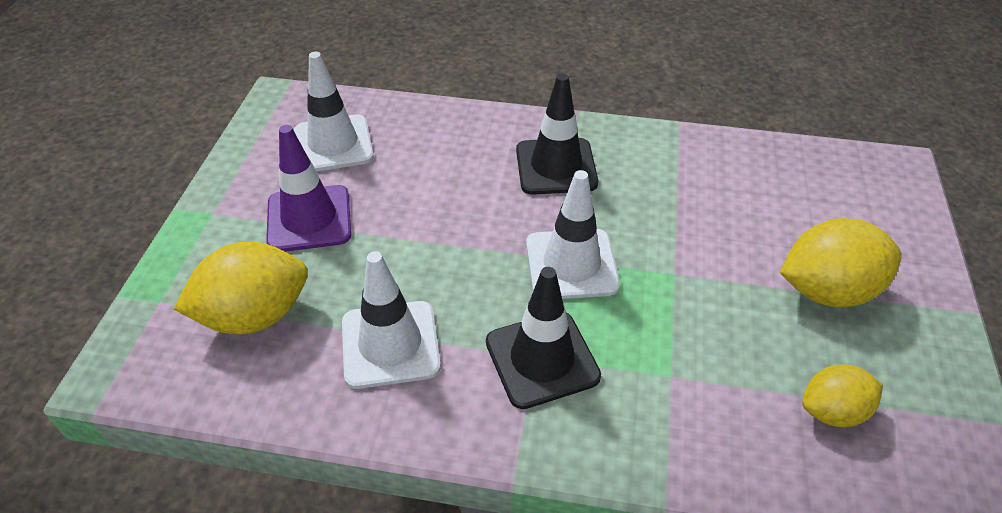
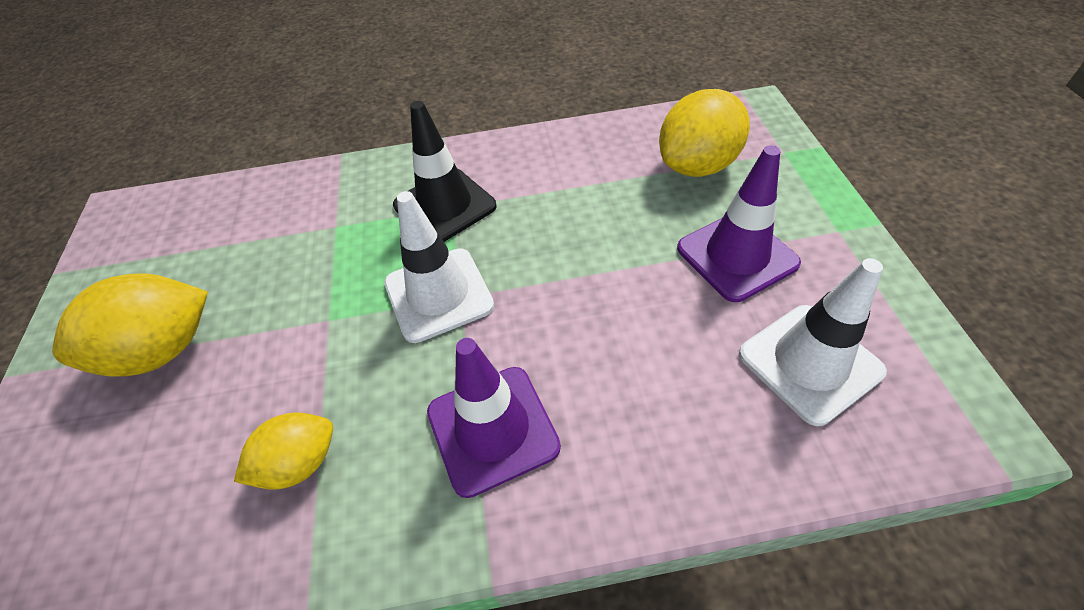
camera: 165 degrees right, 5 degrees up
white traffic cone [342,251,441,389] -> none
black traffic cone [516,73,598,195] -> purple traffic cone [427,338,561,498]
yellow lemon [802,365,883,427] -> yellow lemon moved to [234,412,333,490]

